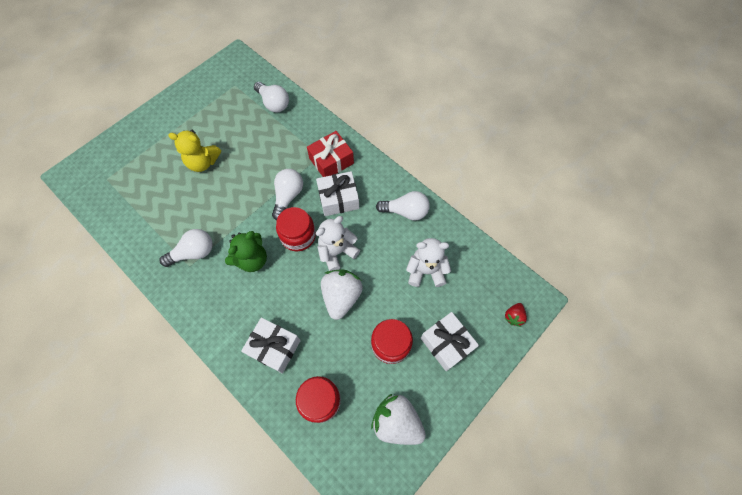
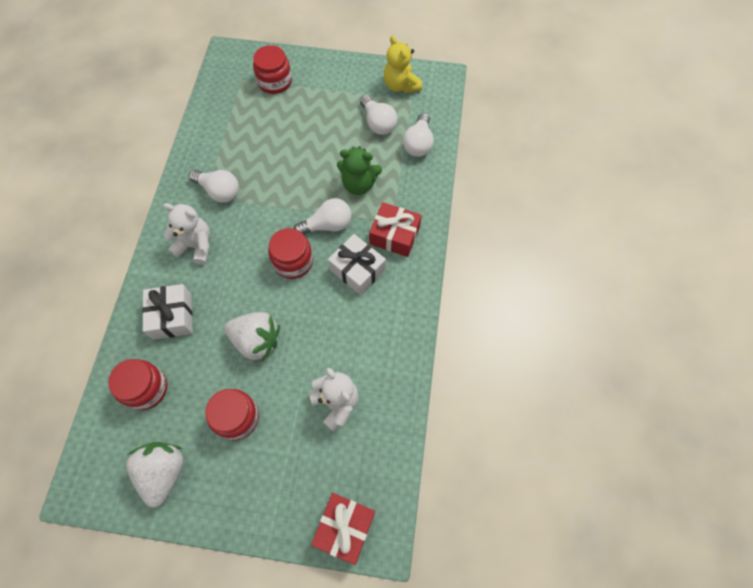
camera: 55 degrees right, 0 degrees up
yellow teddy bear [168,130,221,172] -> yellow teddy bear moved to [384,35,422,93]
green teddy bear [225,231,267,272] -> green teddy bear moved to [337,146,382,195]
white teddy bear [316,216,360,271] -> white teddy bear moved to [163,203,210,265]
white strawberry [321,269,363,320] -> white strawberry turned 45 degrees clockwise [225,312,280,361]
white light bulb [376,191,430,221] -> white light bulb moved to [360,95,397,135]
white gift [421,312,479,371] -> none
red strawberry [504,303,527,327] -> red gift [311,493,375,565]
none -> red jar [253,45,292,94]

